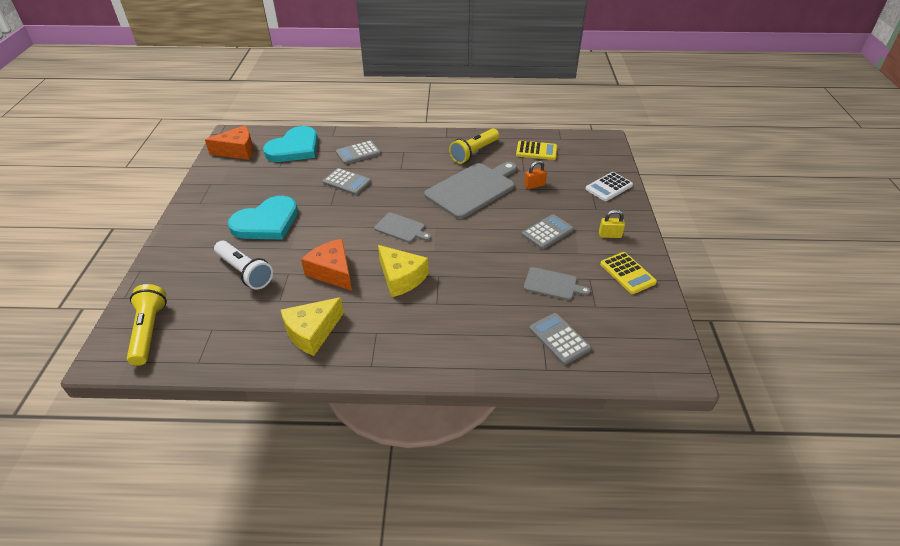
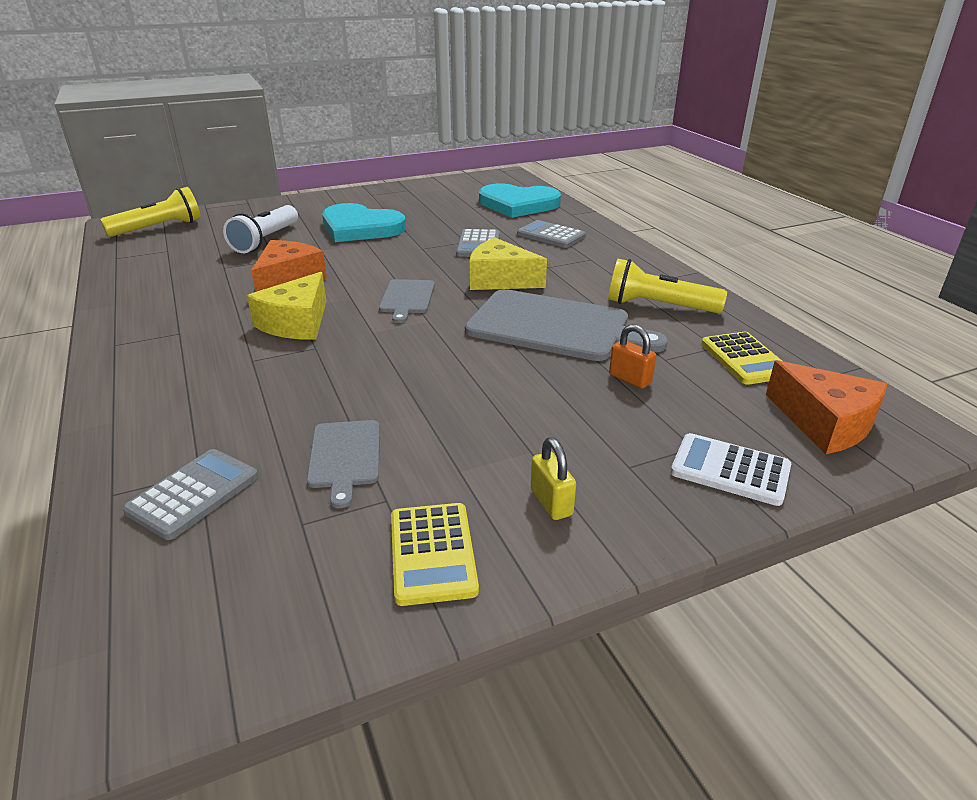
camera: 65 degrees right, 10 degrees down
orange cheese [205,125,253,160] -> orange cheese moved to [766,360,887,454]
yellow cheese [281,297,344,356] -> yellow cheese moved to [470,238,547,290]
grey calculator [522,214,574,249] -> none
yellow calculator [600,252,657,294] -> yellow calculator turned 45 degrees counterclockwise [391,503,479,606]

